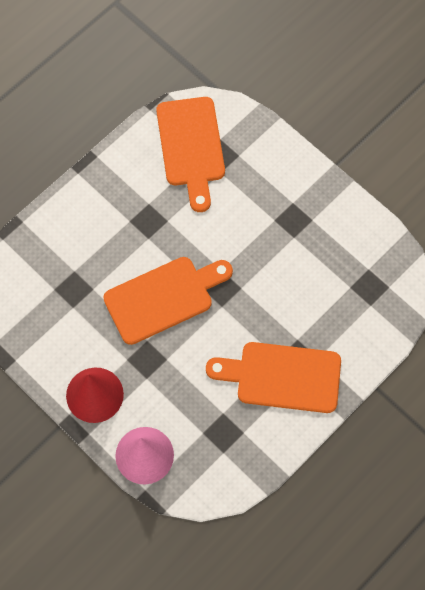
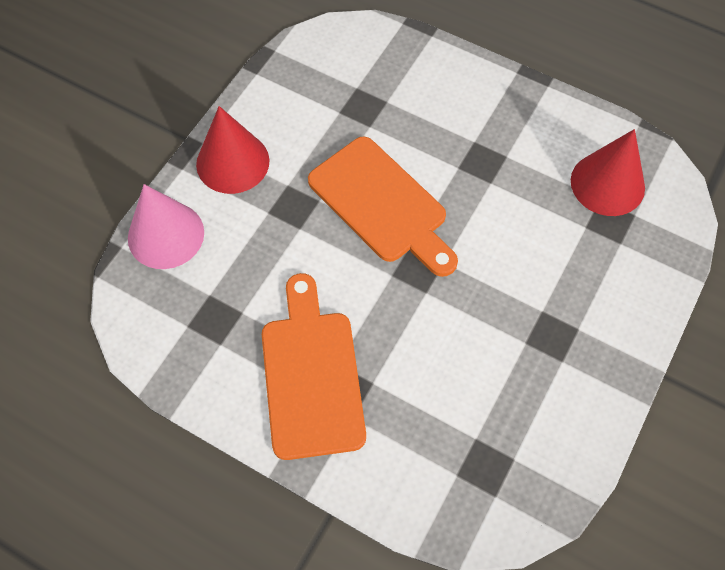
camera: 75 degrees right, 5 degrees down
orange cutting board [156,97,225,212] -> red cone [571,129,645,216]

